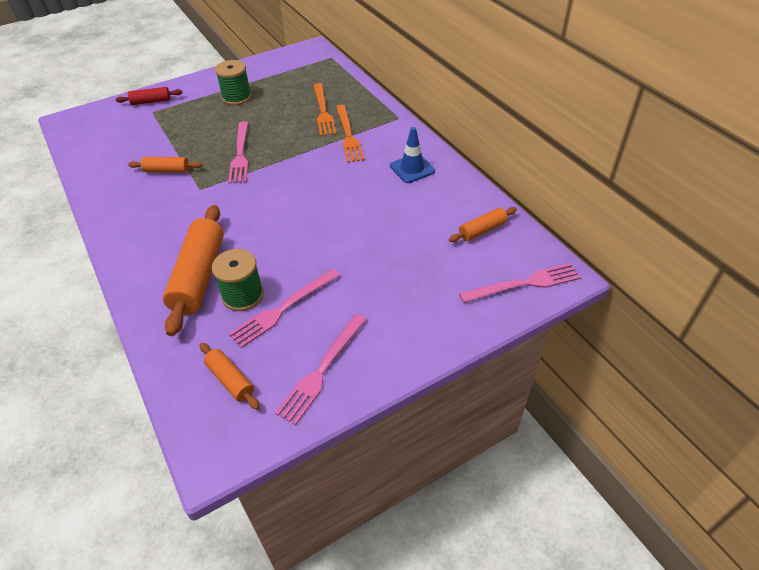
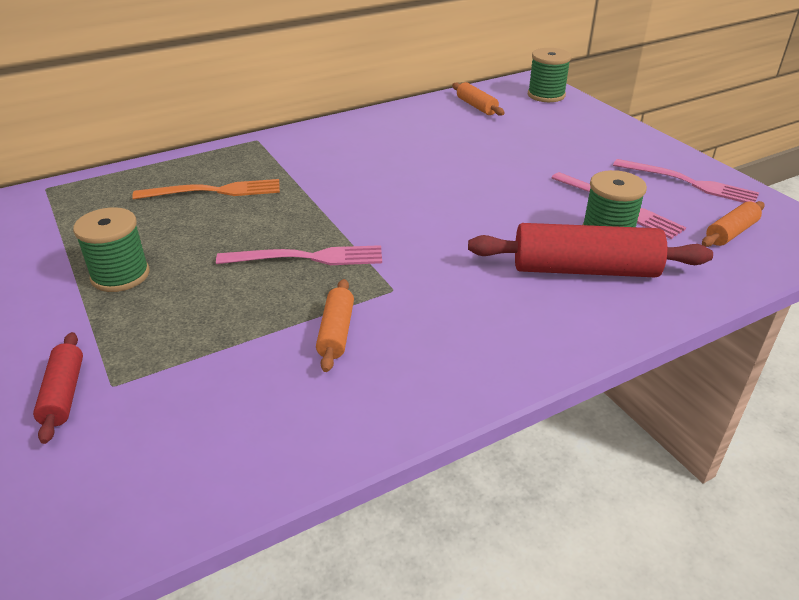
camera: 90 degrees left, 10 degrees down
orange rolling pin [163,205,224,336] -> red rolling pin [468,223,713,277]
orange fork [336,105,364,163] -> none
blue traffic cone [390,127,435,183] -> none
pink fork [459,263,581,303] -> green spool [528,48,571,102]

